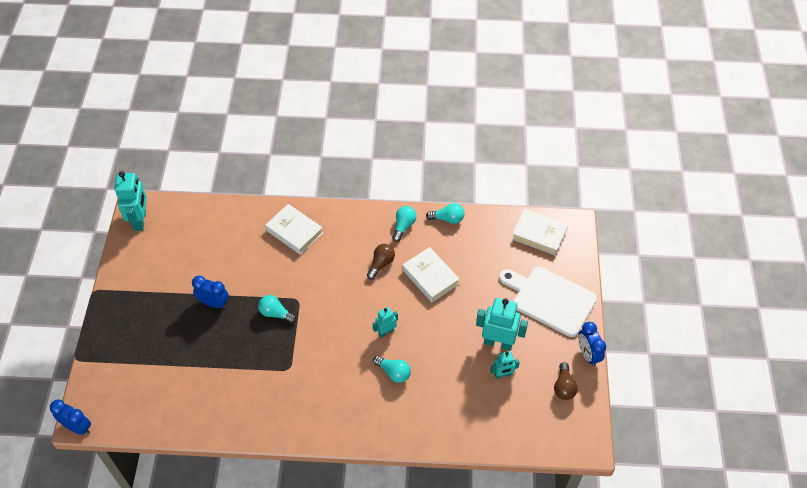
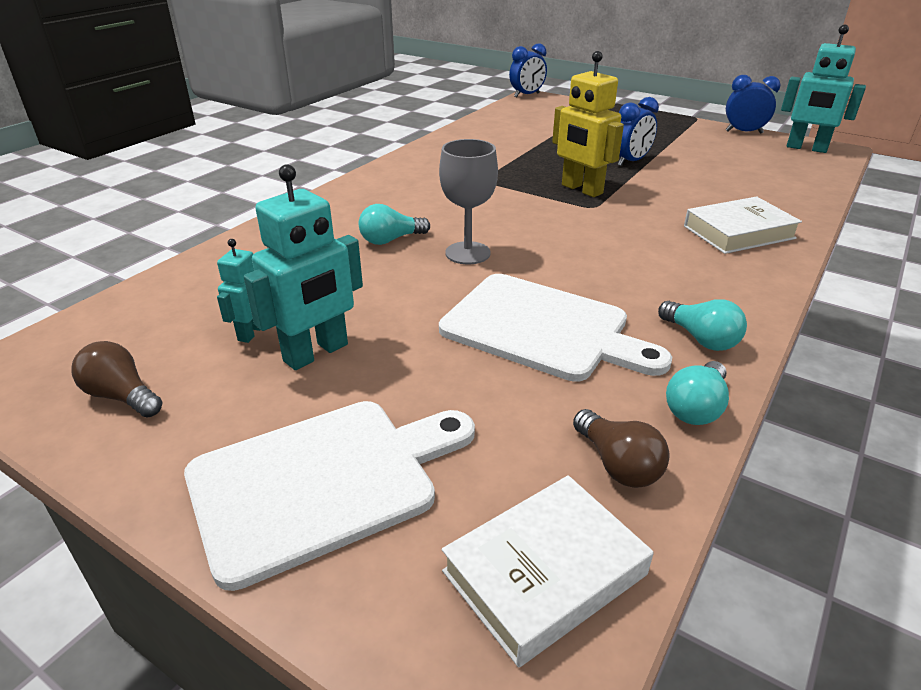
camera: 120 degrees right, 20 degrees down
turquoise light bulb [258,295,297,323] -> yellow robot [552,51,624,197]
brown light bulb [367,244,395,279] -> brown light bulb moved to [573,409,670,488]
turquoise robot [373,307,398,338] -> grey goblet [439,139,498,264]
white book [402,247,460,302] -> white cutting board [439,274,672,382]
blue clock [578,322,606,367] -> blue clock moved to [726,75,780,134]

